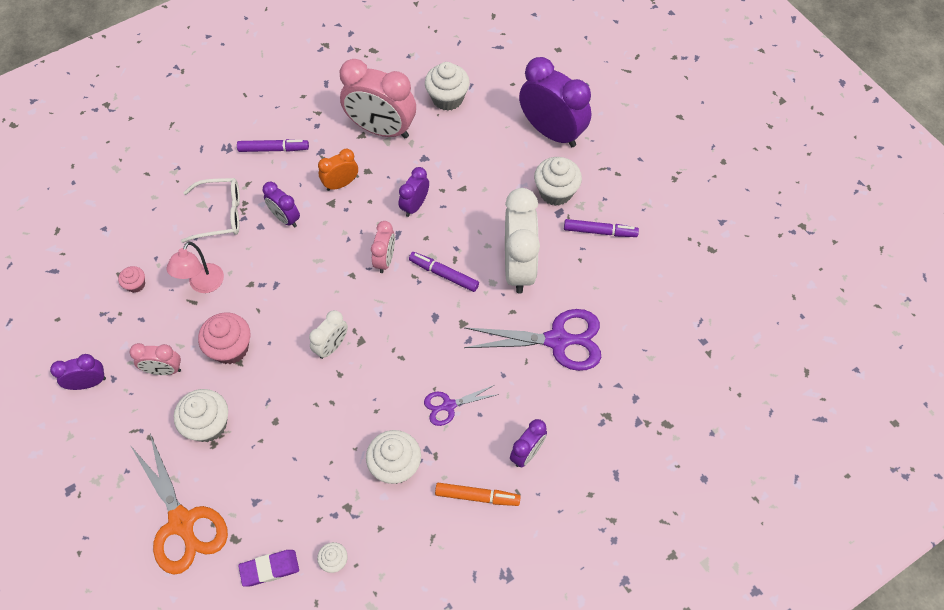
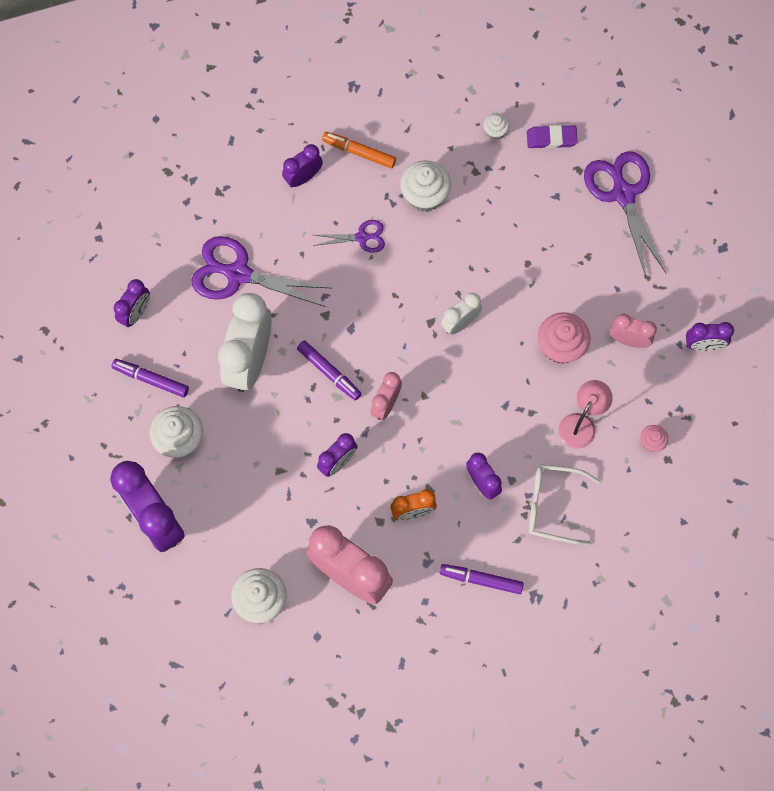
camera: 165 degrees left, 10 degrees up
orange scissors [130,433,228,575] -> purple scissors [584,151,666,279]
white cupcake [174,389,228,442] -> none
none -> purple clock [114,279,150,327]

